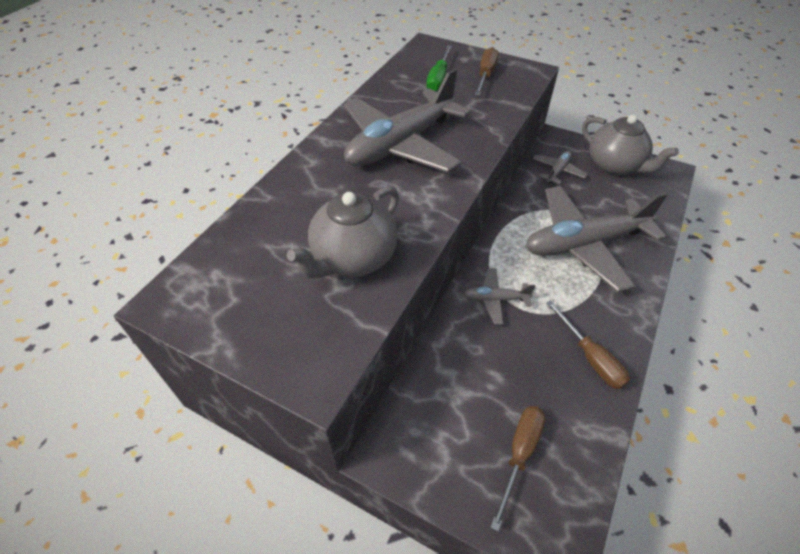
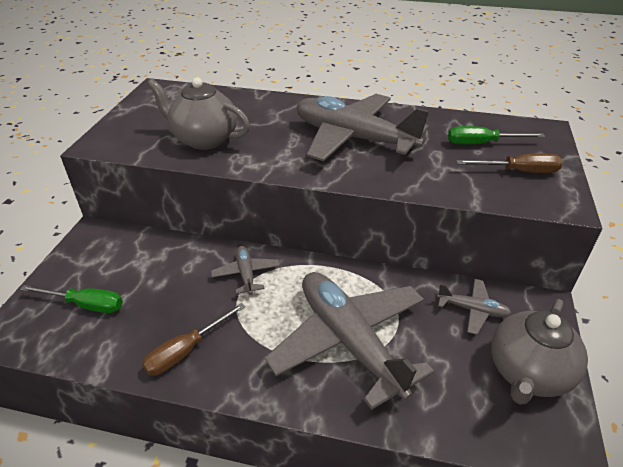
camera: 75 degrees right, 10 degrees down
brown screwdriver [490,406,545,532] -> green screwdriver [20,285,123,313]

